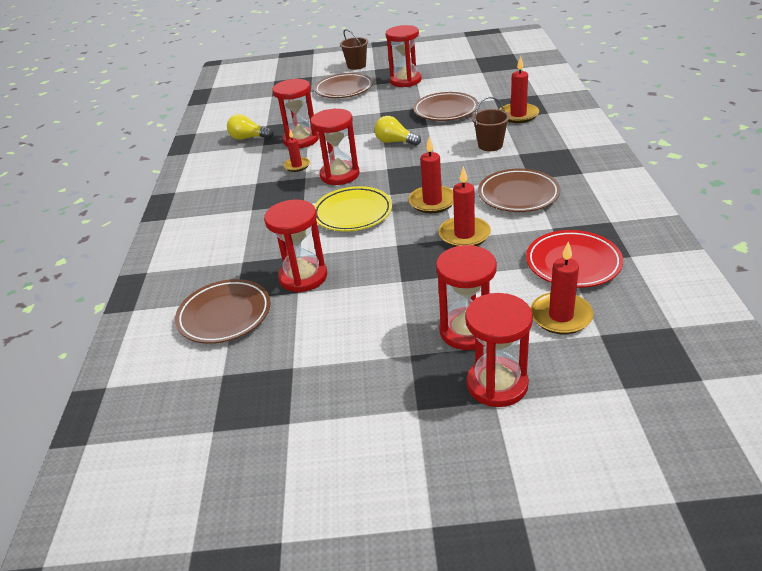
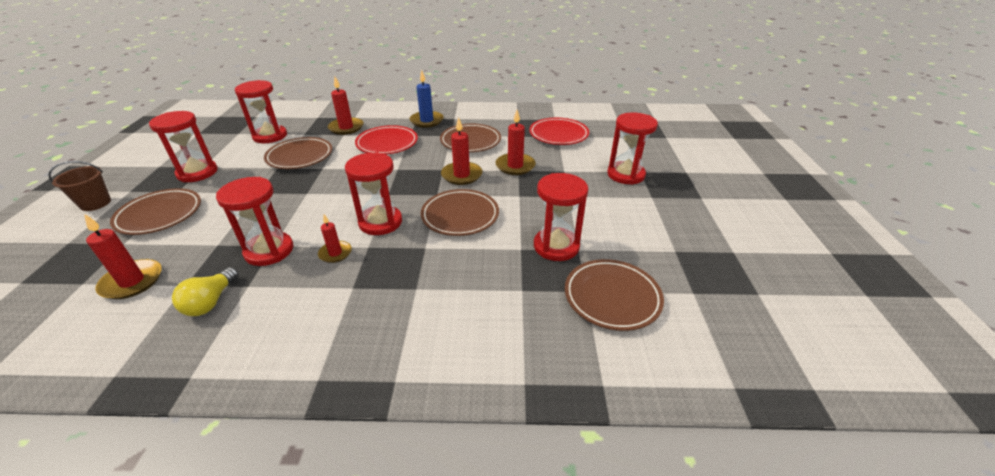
camera: 90 degrees left, 0 degrees up
yellow plate [314,186,392,232] -> brown plate [421,189,499,236]
yellow light bulb [374,116,421,146] -> none
red hourglass [465,293,533,407] -> red hourglass moved to [235,80,287,143]
brown bucket [472,97,510,151] -> red plate [355,125,418,154]
red candle [530,241,594,334] -> red candle moved to [84,214,162,299]
none -> blue candle [410,70,444,128]

